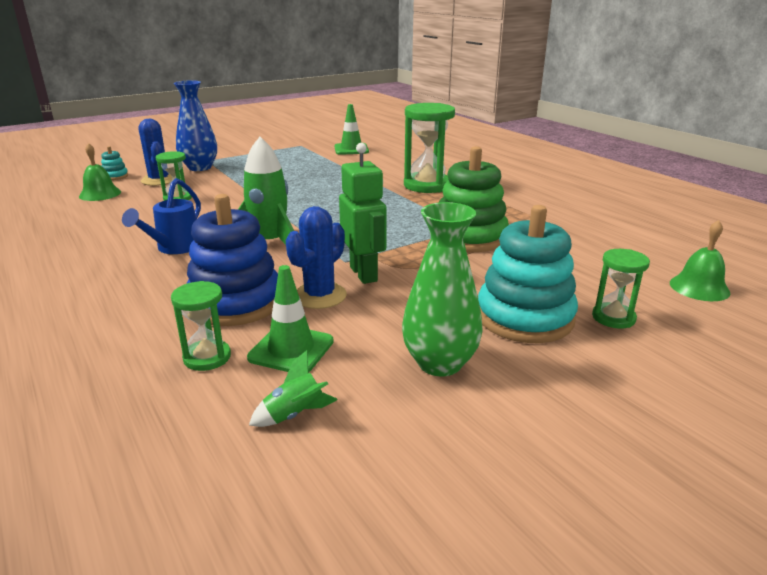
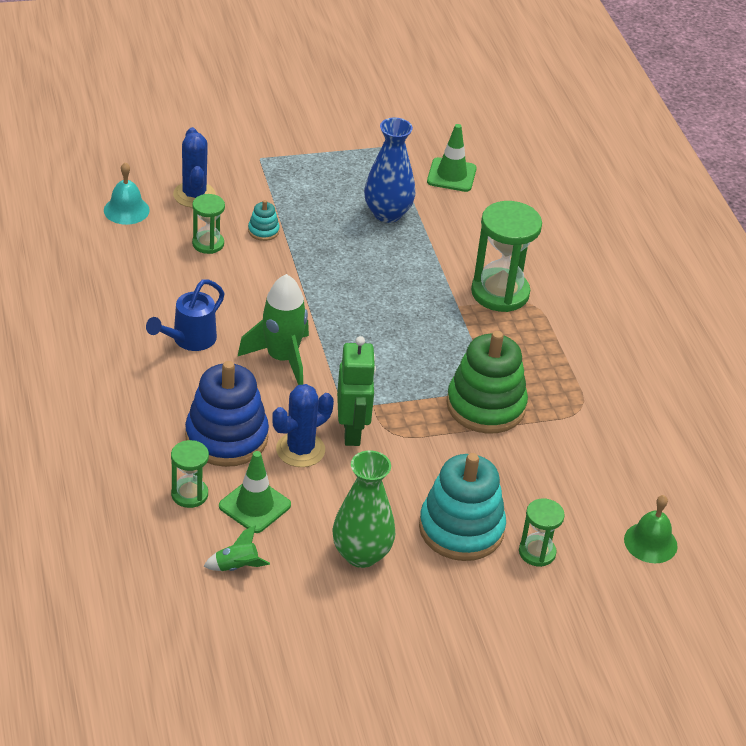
camera: 15 degrees right, 15 degrees up
green bell [79,143,121,201] -> turquoise bell [104,162,150,225]
turquoise stacking toy [101,146,128,180] -> turquoise stacking toy moved to [248,200,280,241]
blue vase [174,80,217,171] -> blue vase moved to [364,118,415,223]

